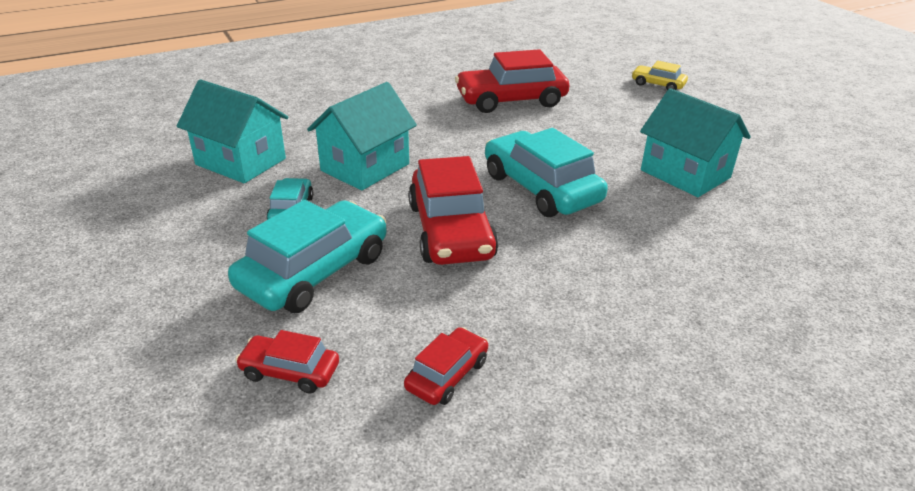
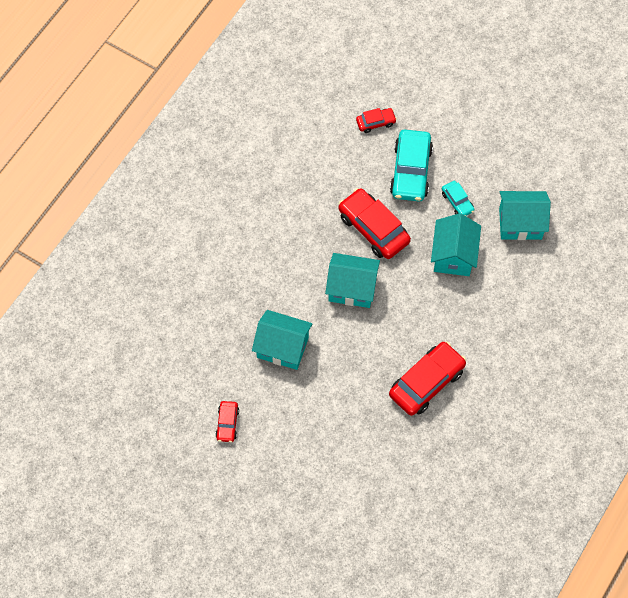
camera: 150 degrees right, 30 degrees up
red car [404,327,488,405] -> red car moved to [215,401,239,442]
turquoise car [485,128,608,217] -> turquoise house [325,253,380,308]
yellow car [632,61,688,90] -> none

